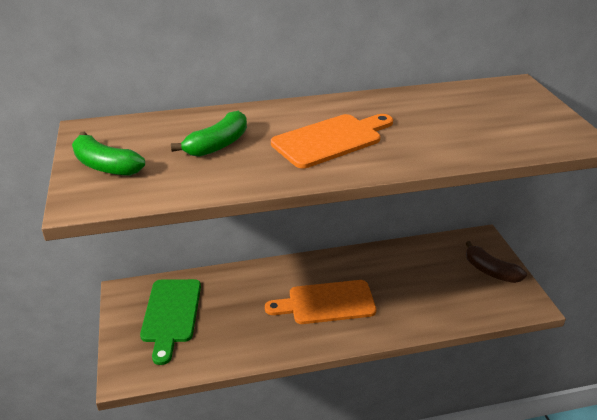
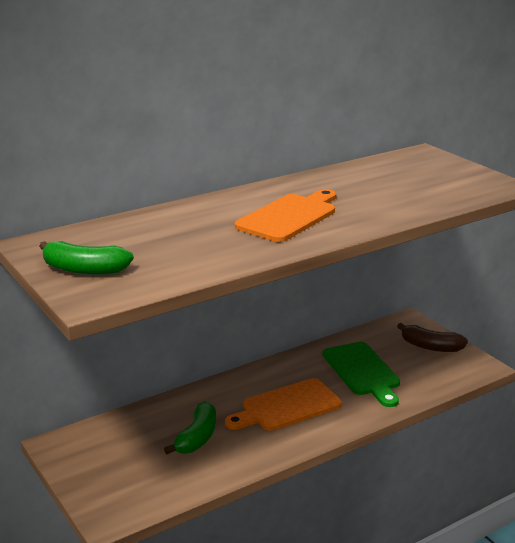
camera: 20 degrees left, 10 degrees down
green cutting board [140,279,201,365] -> green cutting board moved to [323,342,400,407]
green banana [171,111,247,157] -> green banana moved to [164,401,216,454]

